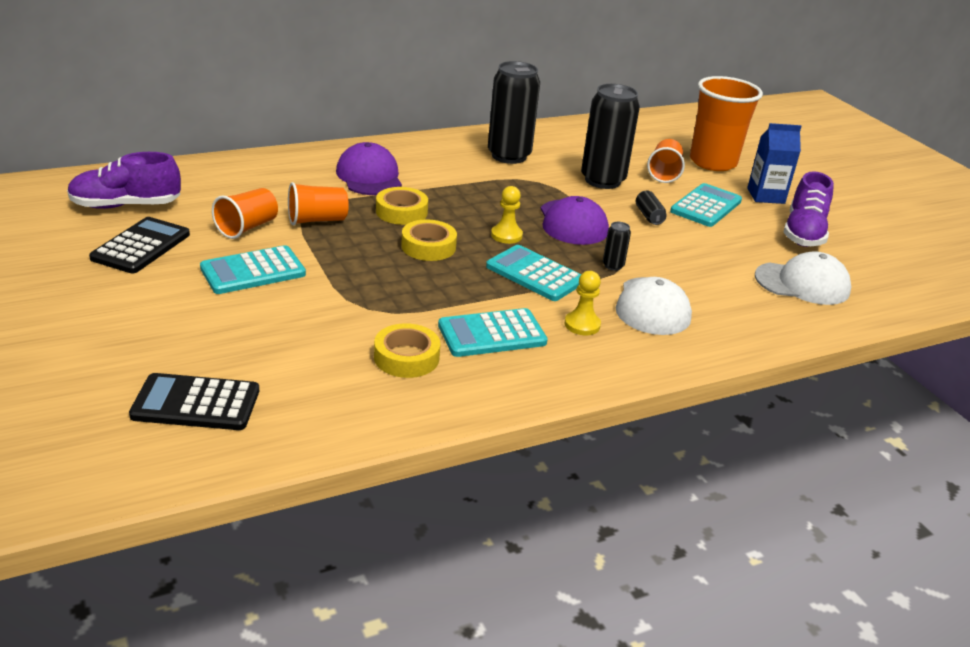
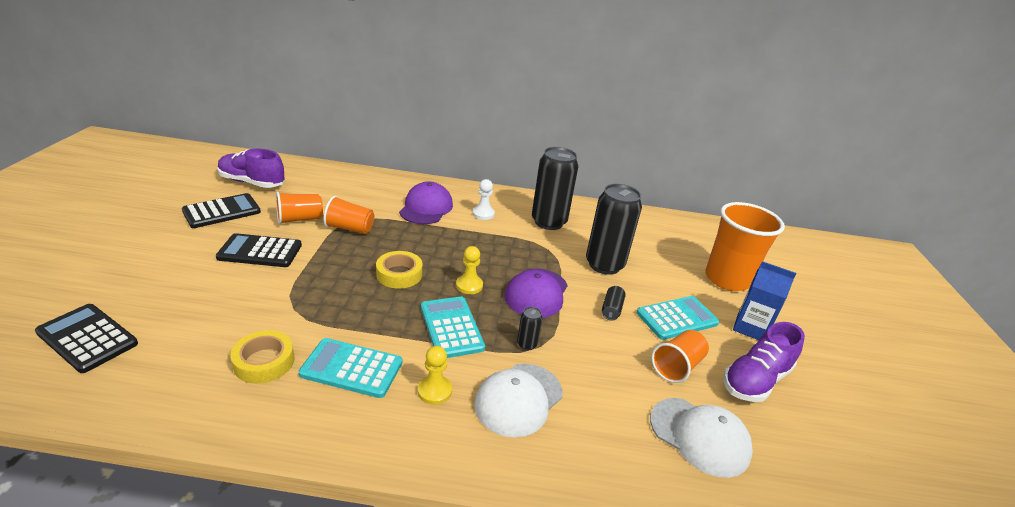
camera: 30 degrees right, 0 degrees up
turquoise calculator [200,245,306,294] -> black calculator [216,233,302,267]
yellow tape [376,187,428,225] -> none
orange cup [647,139,685,183] -> orange cup moved to [651,330,709,383]
none -> white pawn [472,179,495,220]

